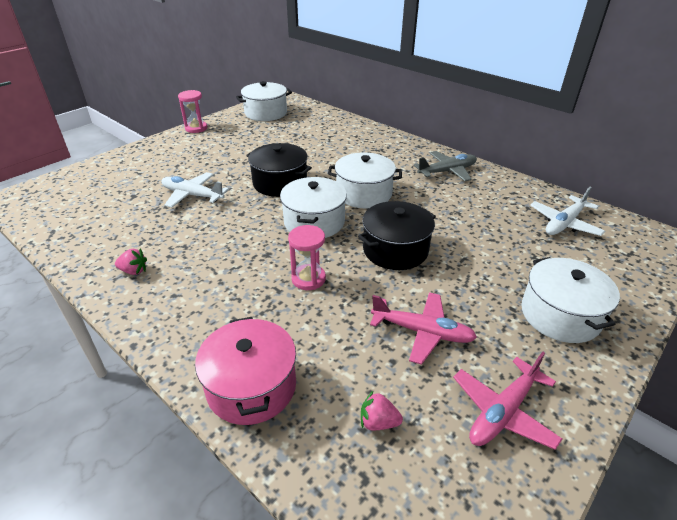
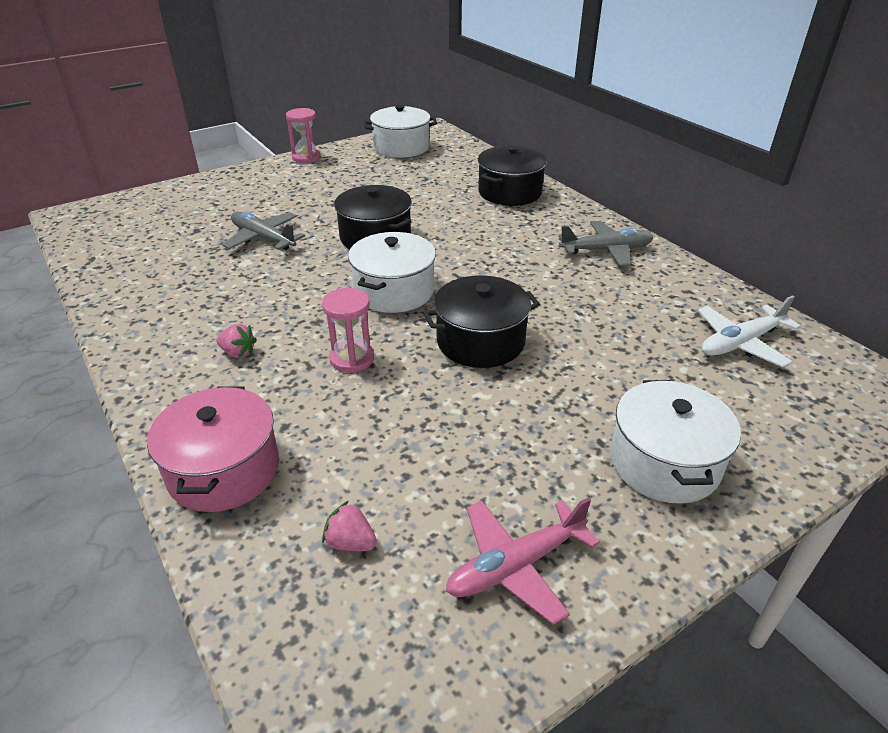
camera: 15 degrees right, 0 degrees up
pink strawberry [115,249,147,275] -> pink strawberry moved to [216,324,257,358]
white plane [161,172,229,208] -> grey plane [222,212,305,250]
white pot [328,153,402,208] -> none
pink plane [370,292,477,365] -> none
none -> black pot [478,146,547,206]

